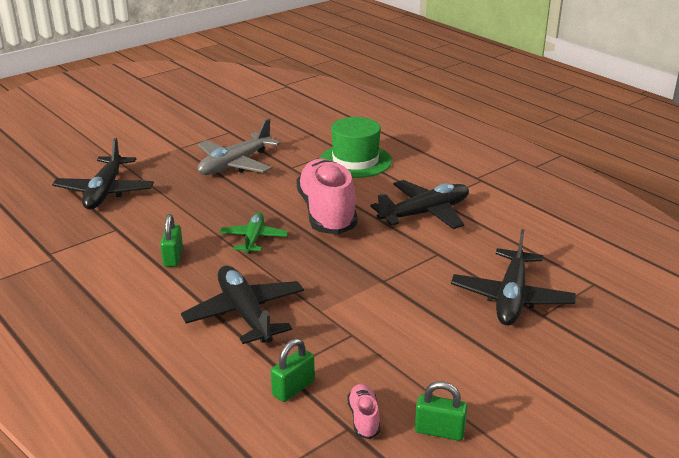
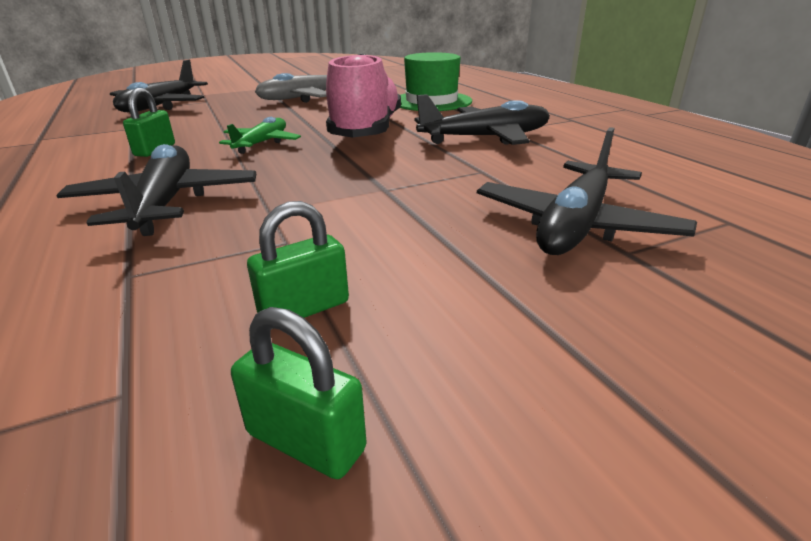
camera: 15 degrees right, 0 degrees up
green padlock [271,339,315,402] -> green padlock moved to [247,201,349,329]
pink shoe [347,384,380,439] -> none

